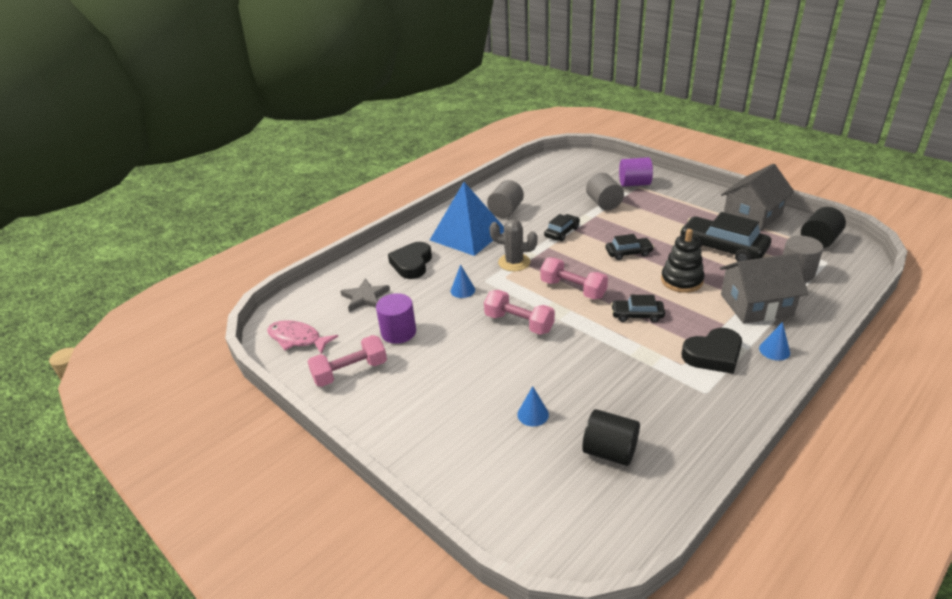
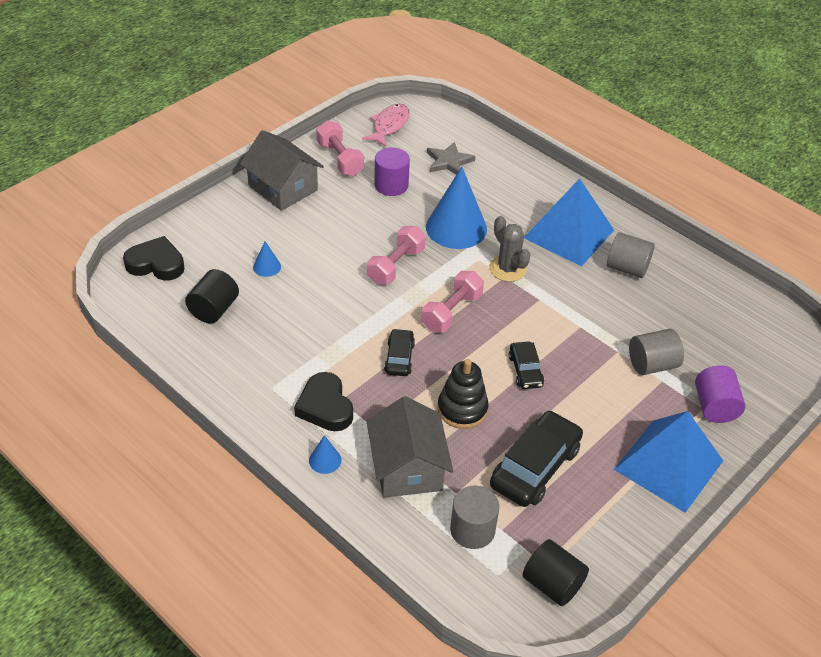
camera: 85 degrees right, 10 degrees up
black heart [388,242,432,279] -> black heart moved to [123,236,185,280]
blue cone [451,264,475,298] -> blue cone [426,167,487,249], size x2.30
grey cactus [489,219,538,271] -> grey cactus turned 45 degrees counterclockwise [489,216,530,282]
black car [544,214,580,241] -> none
grey house [721,164,794,231] -> grey house moved to [240,130,324,211]
none -> blue pyramid [614,411,723,513]

